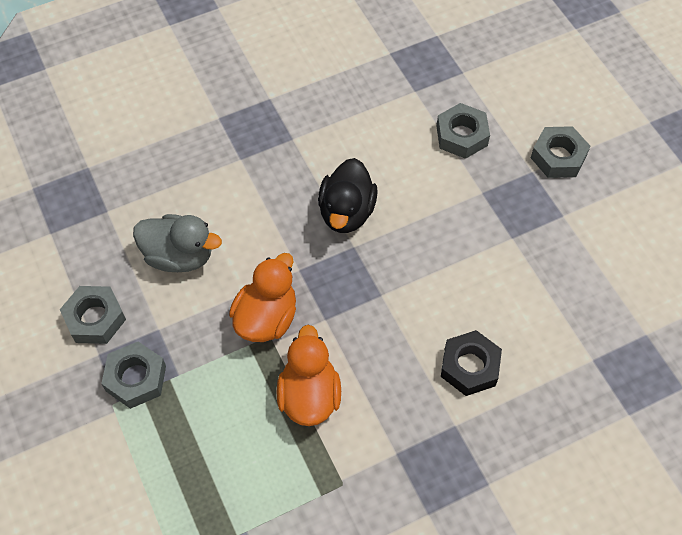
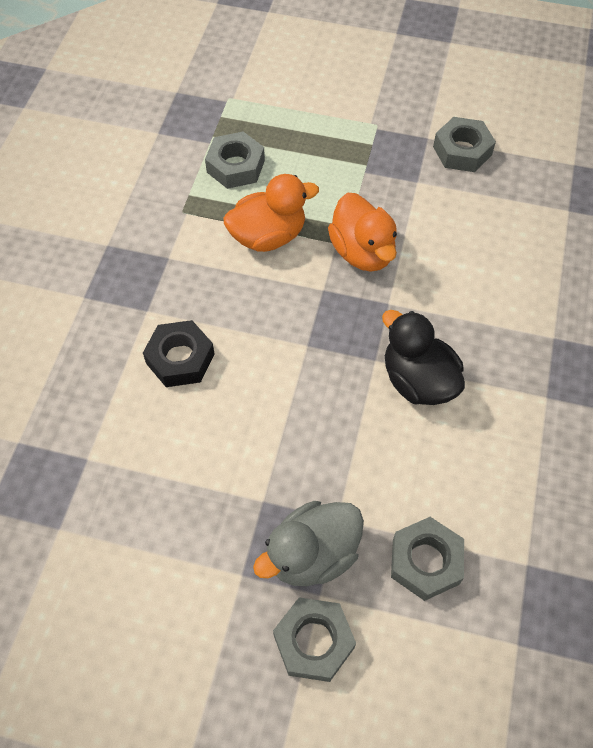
camera: 130 degrees right, 0 degrees up
grey nut [101,341,166,409] -> grey nut moved to [205,132,265,189]
grey duck [133,214,222,272] -> grey duck moved to [253,501,364,586]
orange duck [277,325,341,426] -> orange duck turned 60 degrees counterclockwise [224,174,319,252]

